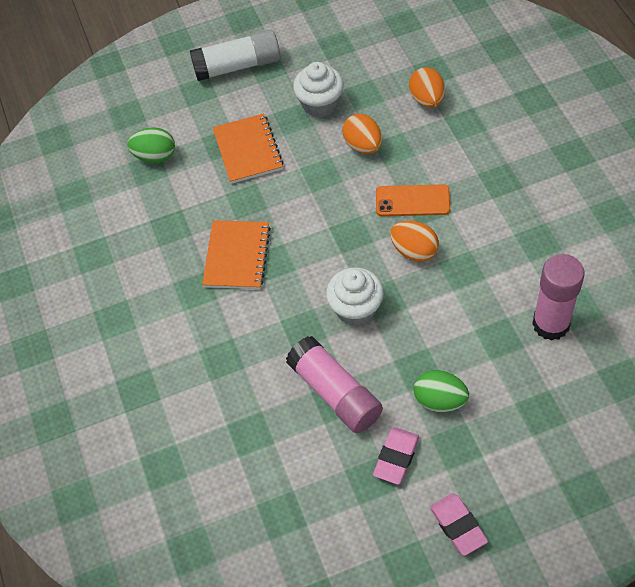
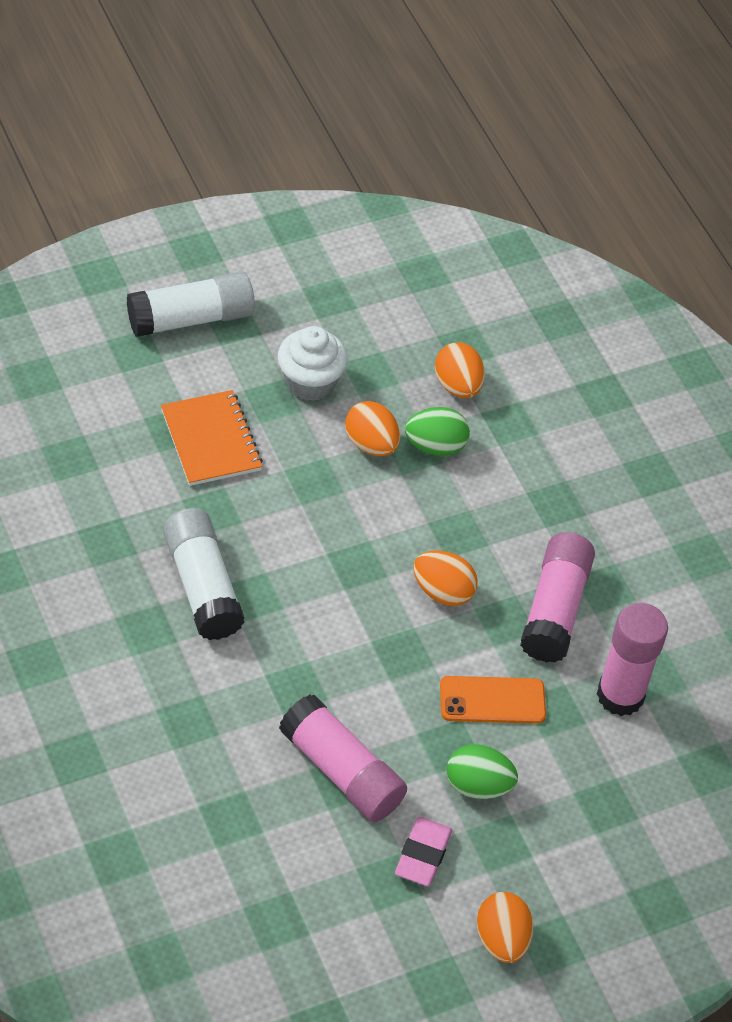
camera: 15 degrees left, 5 degrees down
green egg [127,127,175,163] -> green egg moved to [405,407,470,456]
orange notebook [202,220,271,289] -> white glue stick [163,508,245,640]
white cupcake [326,267,384,326] -> none
orange phone [376,184,450,216] -> orange phone moved to [440,676,546,724]
pink eraser [430,494,488,556] -> orange egg [477,892,533,963]
none -> pink glue stick [520,532,595,663]

